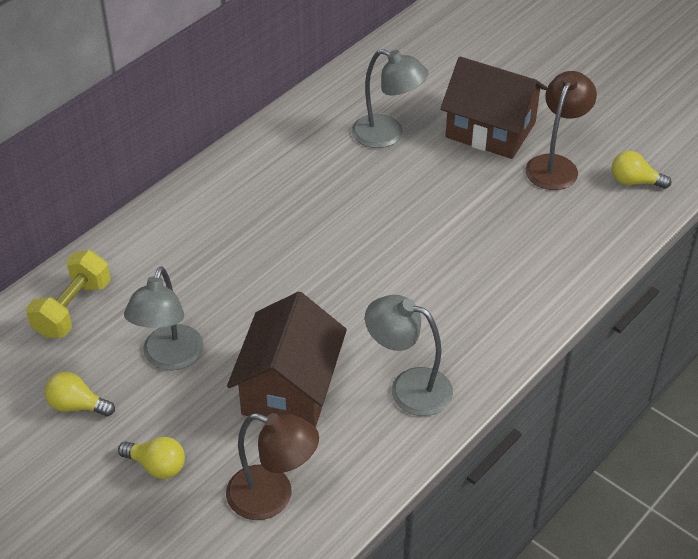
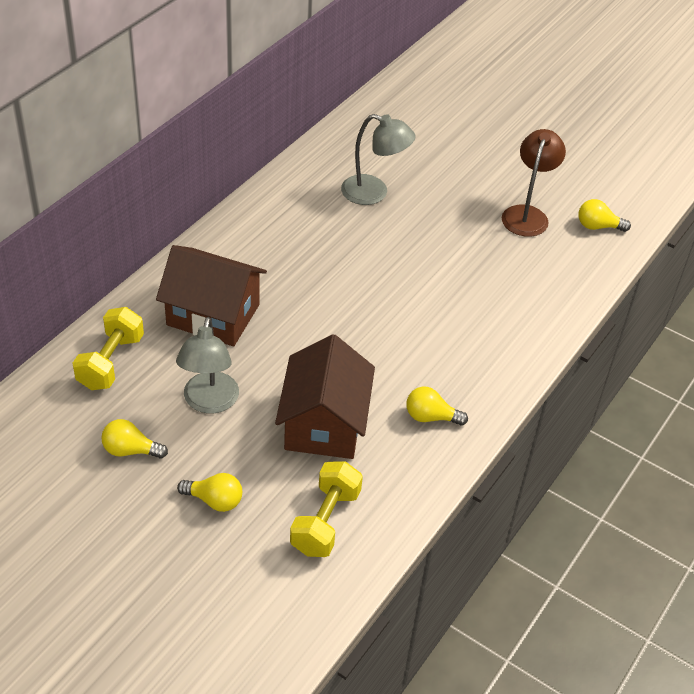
camera: 10 degrees left, 0 degrees up
brown lamp [226,413,319,520] -> yellow dumbbell [290,461,363,557]
grey lamp [365,295,453,416] -> yellow light bulb [406,387,468,426]
brown house [440,57,547,159] -> brown house moved to [156,245,267,346]

